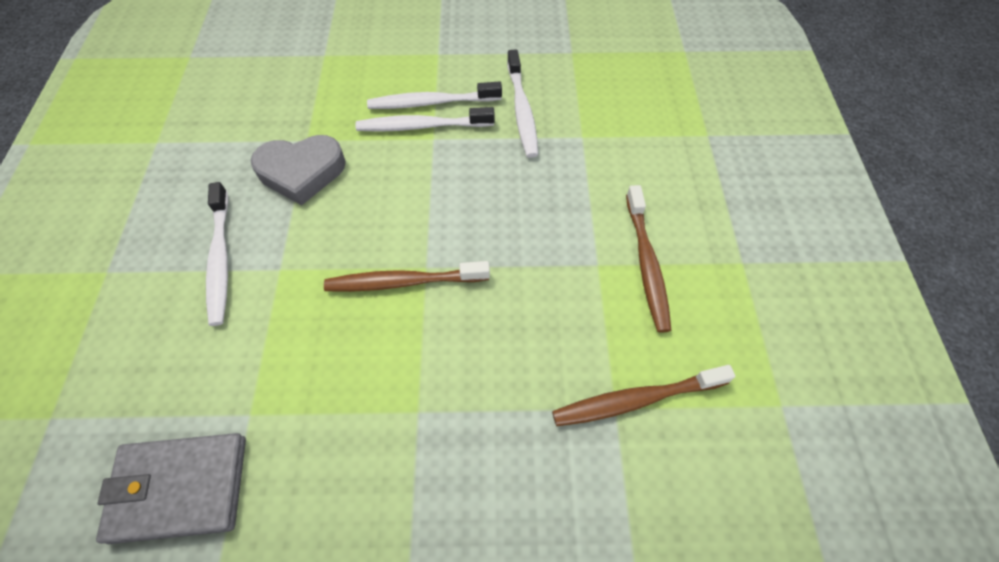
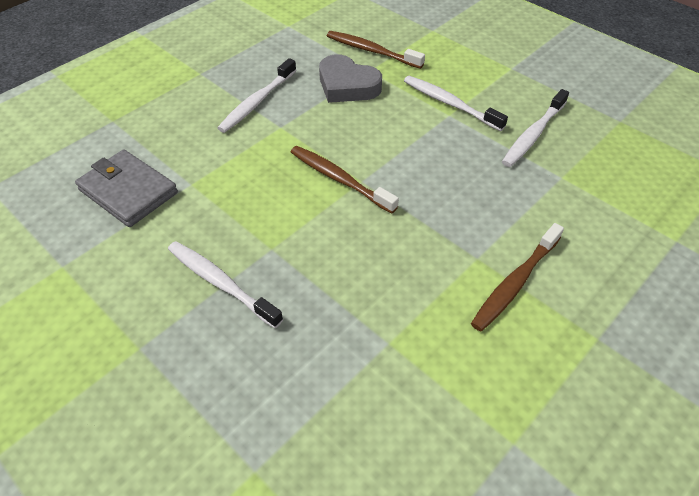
camera: 45 degrees right, 10 degrees down
white toothbrush [367,81,502,109] -> white toothbrush moved to [168,241,283,328]
brown toothbrush [552,365,735,426] -> brown toothbrush moved to [327,31,425,69]

